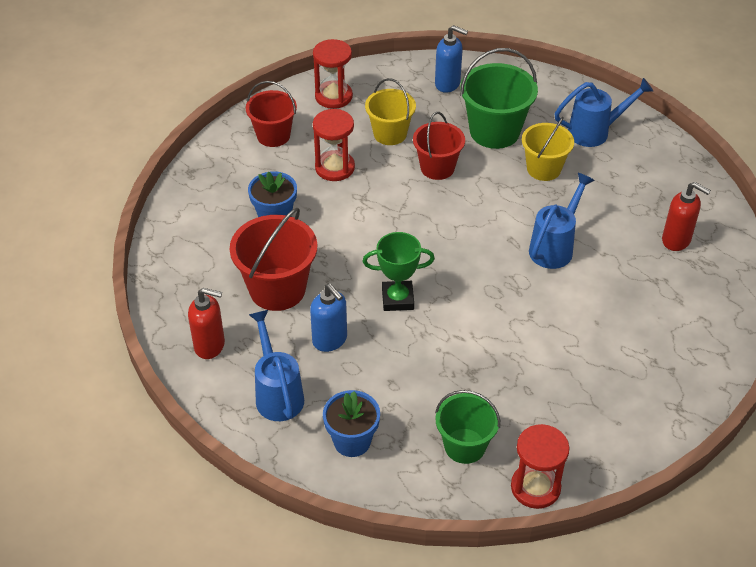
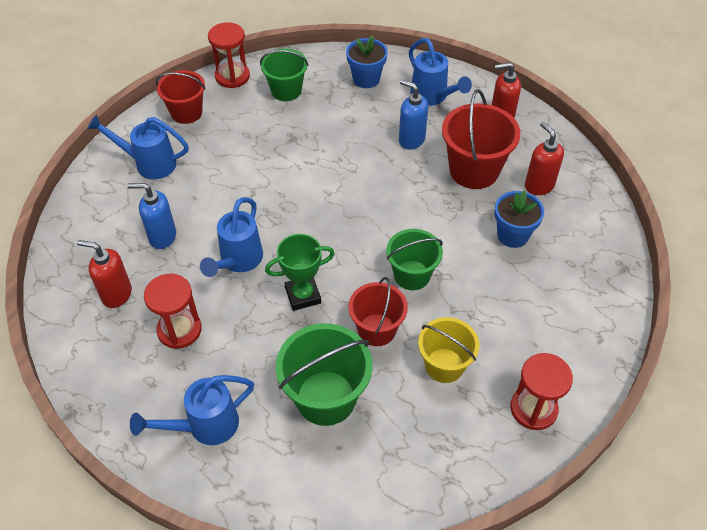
camera: 165 degrees right, 5 degrees up
red bucket [246,81,297,147] -> red bucket moved to [156,70,206,124]
red hourglass [313,109,355,181] -> red hourglass moved to [144,274,202,349]
green trophy [363,232,435,311] -> green trophy moved to [265,234,335,311]
blue soap dispenser [435,25,468,93] -> blue soap dispenser moved to [128,183,176,249]
yellow bucket [522,117,574,181] -> none
none -> blue watering can [87,114,189,179]
none -> green bucket [386,229,443,290]
none -> red soap dispenser [525,122,564,195]

